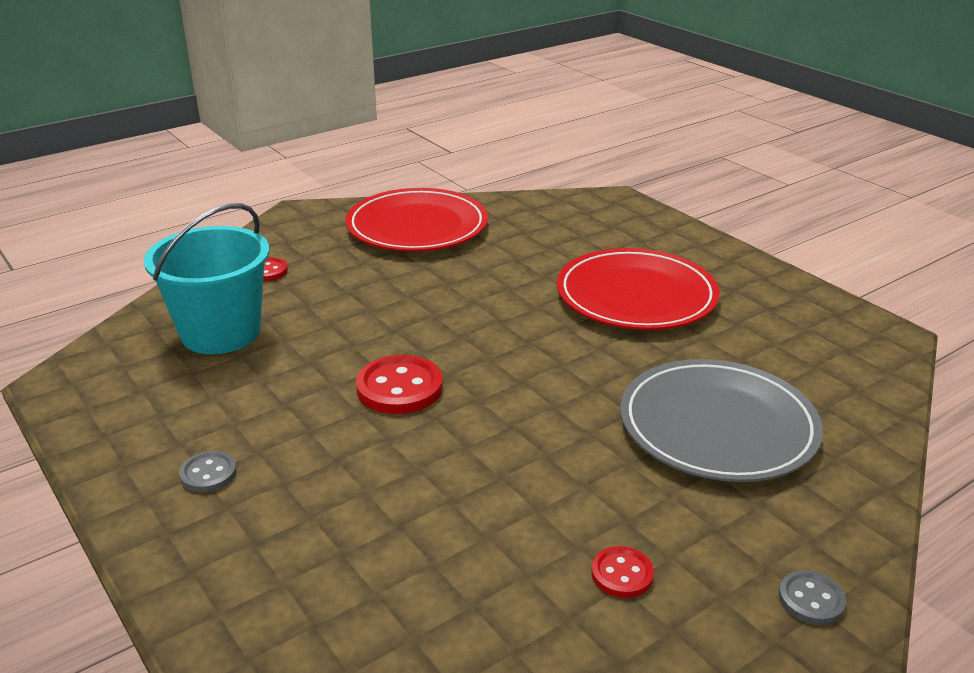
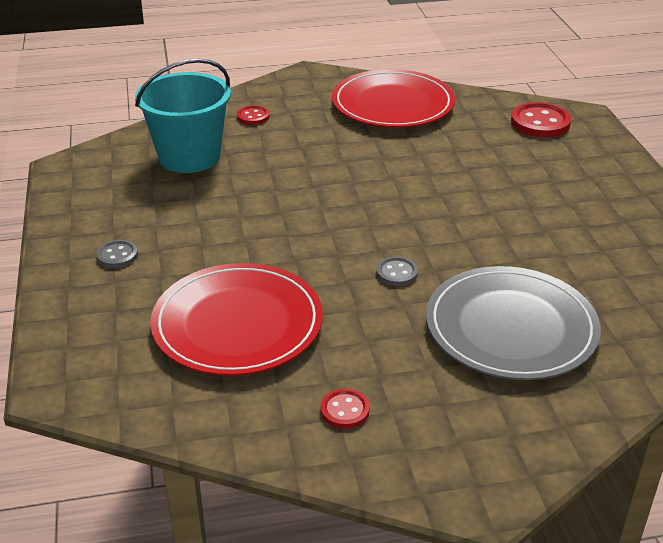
camera: 25 degrees right, 5 degrees up
red button [356,355,443,414] -> red button moved to [511,102,571,138]
red plate [557,248,720,330] -> red plate moved to [150,263,323,376]
grey button [779,570,846,625] -> grey button moved to [376,257,418,286]

